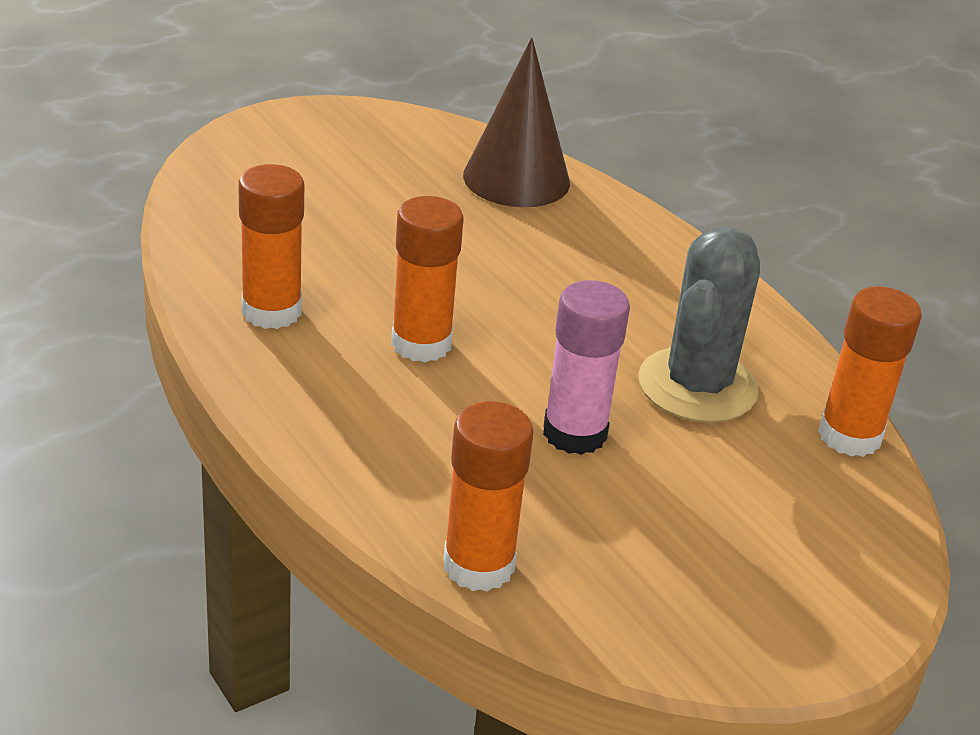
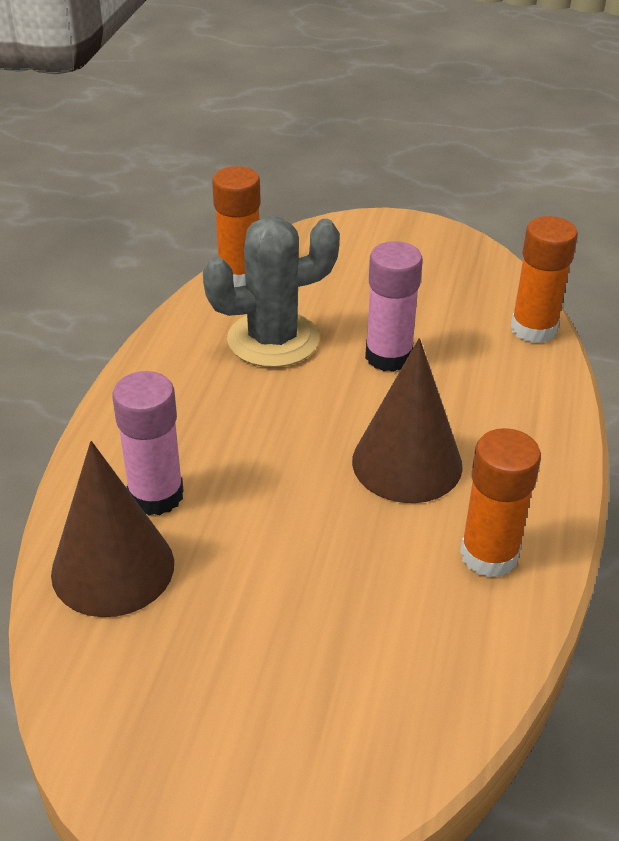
camera: 130 degrees left, 5 degrees up
orange glue stick [391,196,463,362] -> brown cone [352,338,463,503]
none -> pink glue stick [112,371,184,515]

